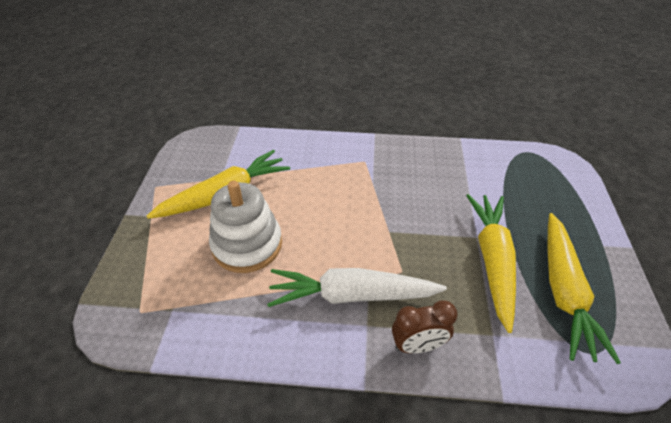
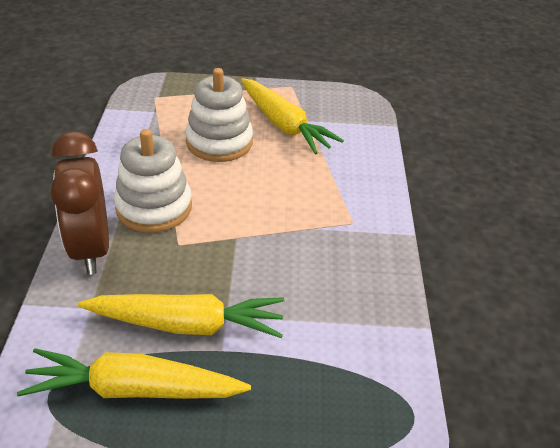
camera: 85 degrees right, 5 degrees down
white carrot [267,268,447,307] -> white stacking toy [114,129,192,233]
brown clock [392,300,458,353] -> brown clock [51,131,109,275], size x1.74

